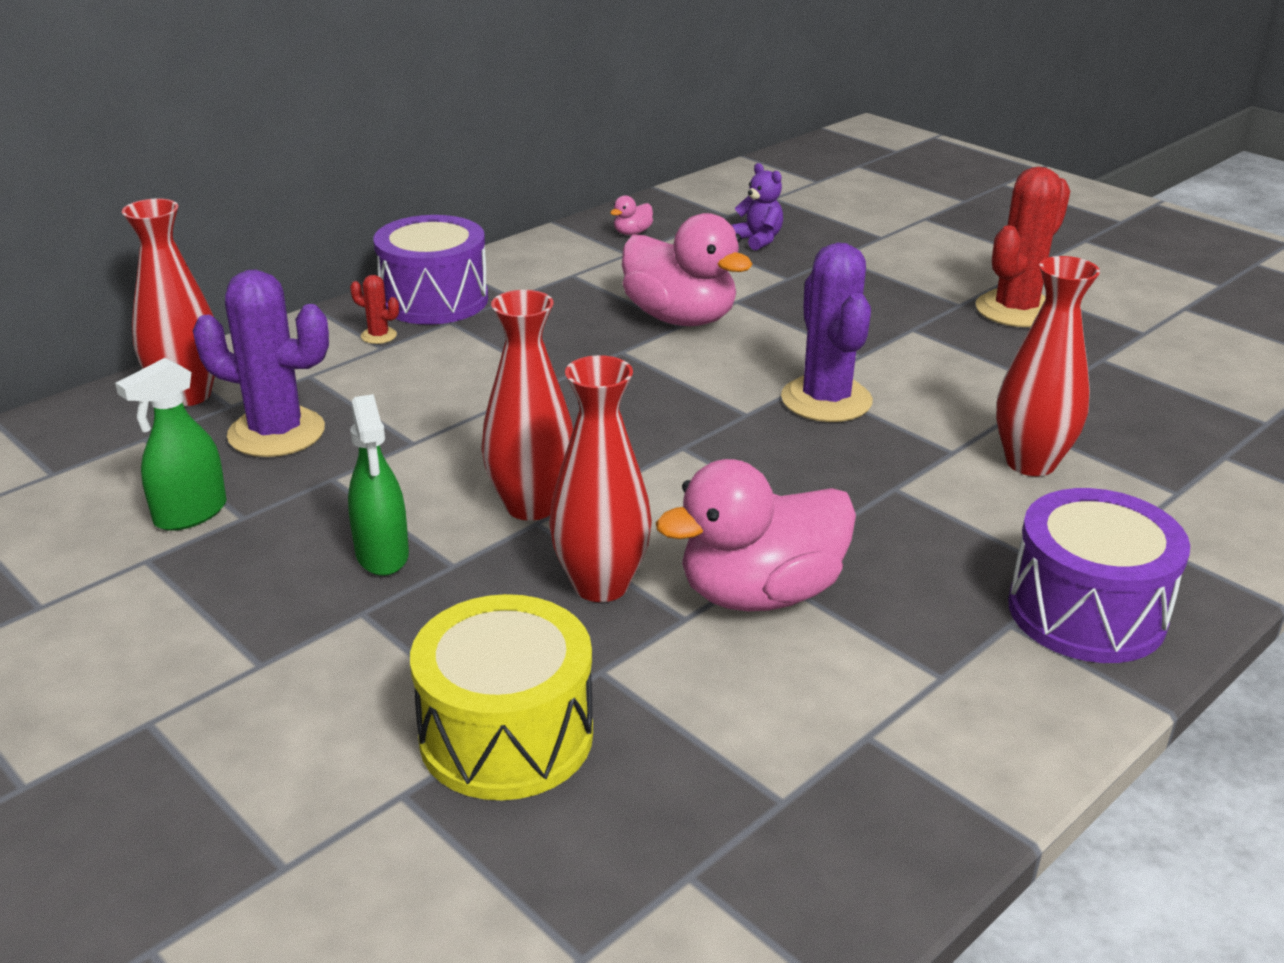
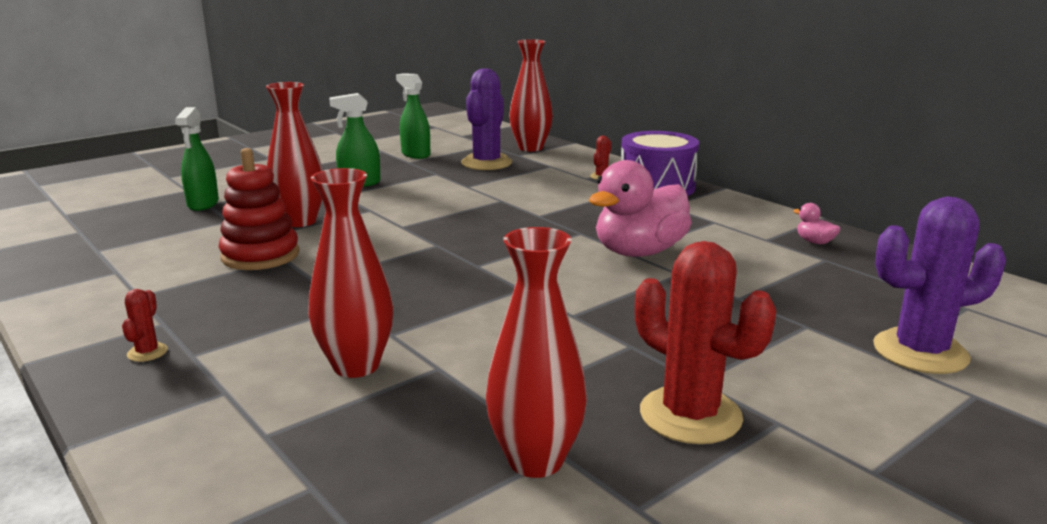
camera: 95 degrees right, 10 degrees down
yellow drum [410,594,593,800] -> green spray bottle [175,107,219,211]
red vase [481,290,573,521] -> red vase moved to [486,227,587,478]
pink duck [656,459,856,611] -> red stacking toy [219,148,299,270]
purple teddy bear [731,163,783,250] -> none
purple cactus [781,243,873,422] -> purple cactus moved to [873,196,1006,374]
purple drum [1008,488,1190,663] -> red cactus [122,289,168,362]

